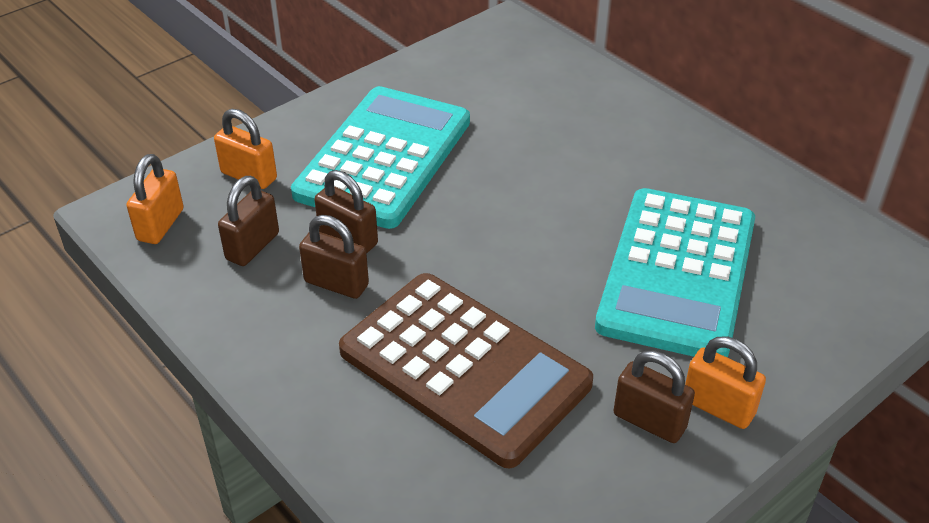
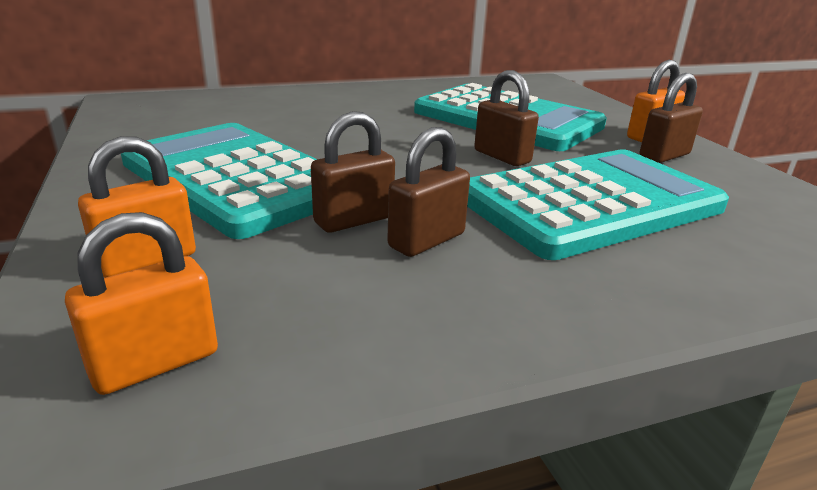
camera: 70 degrees left, 15 degrees down
orange padlock [127,154,184,244] -> orange padlock turned 75 degrees counterclockwise [65,212,218,395]
brown padlock [218,176,279,266] -> brown padlock moved to [474,70,539,166]
brown calculator [339,273,593,468] -> turquoise calculator [467,149,729,260]

